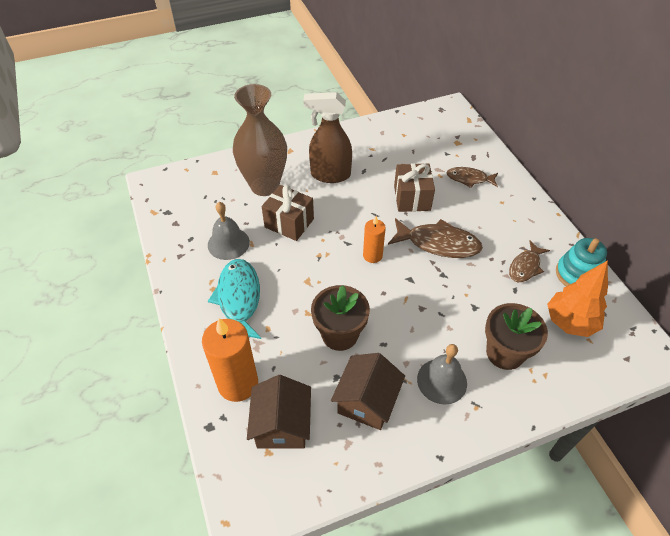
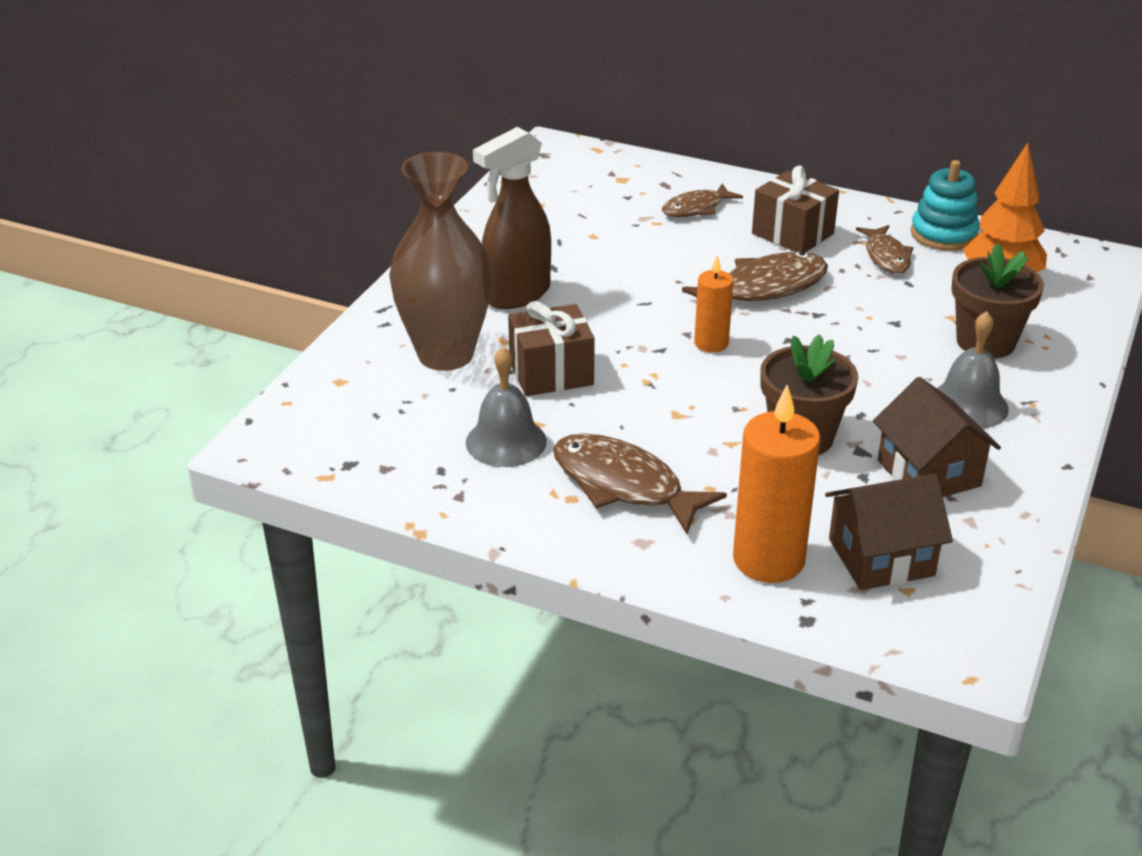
camera: 45 degrees left, 15 degrees down
turquoise fish [208,259,261,339] -> brown fish [553,433,727,534]
brown house [247,375,311,449] -> brown house turned 60 degrees counterclockwise [825,474,953,590]
brown gift [394,163,435,212] -> brown gift moved to [752,166,839,253]

